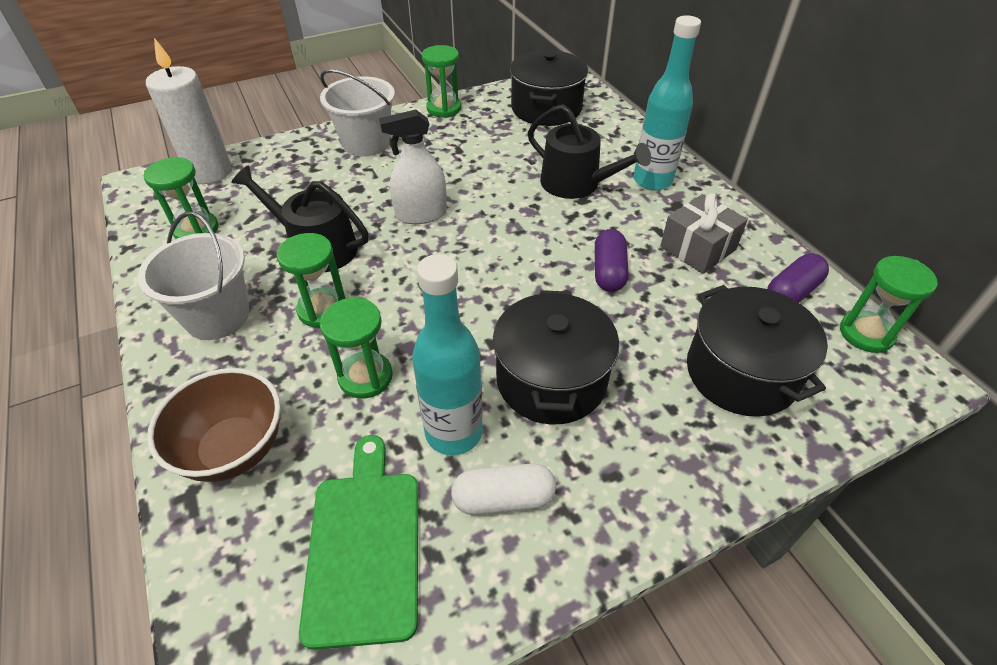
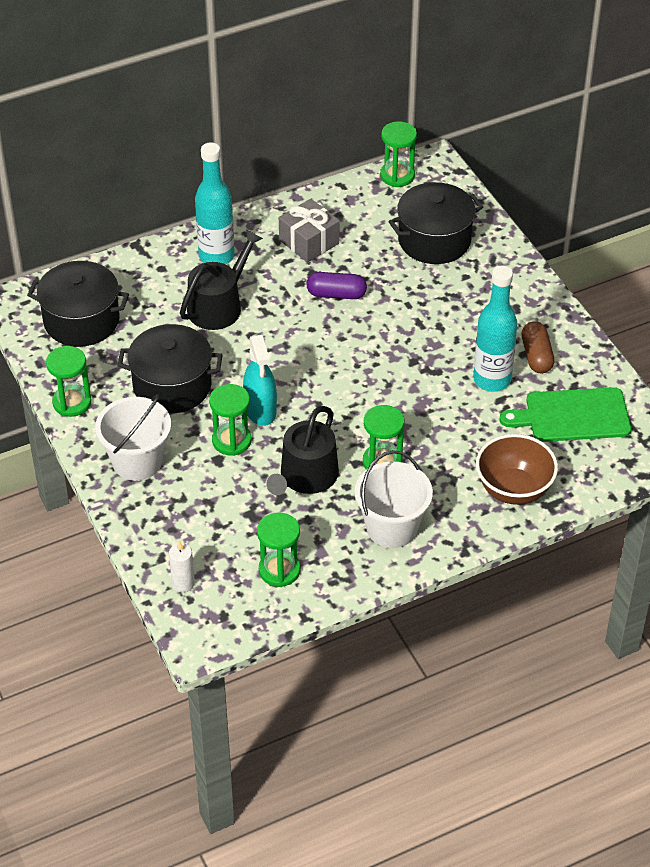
camera: 90 degrees left, 0 degrees up
white candle [146,38,232,184] -> white candle [169,541,195,592], size x0.49
green hourglass [320,298,393,399] -> green hourglass moved to [209,384,252,456]
white spray bottle [379,110,447,224] -> turquoise spray bottle [243,335,277,426]
white capsule [451,463,556,515] -> brown capsule [522,321,554,373]
black pot [493,290,619,424] -> black pot moved to [117,324,222,414]
purple capsule [767,253,829,303] -> none

